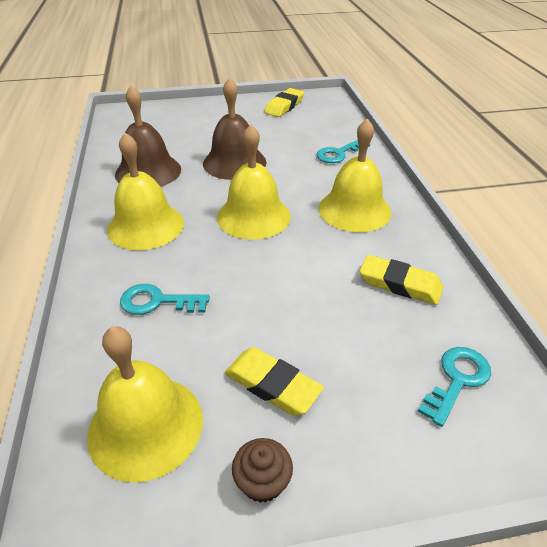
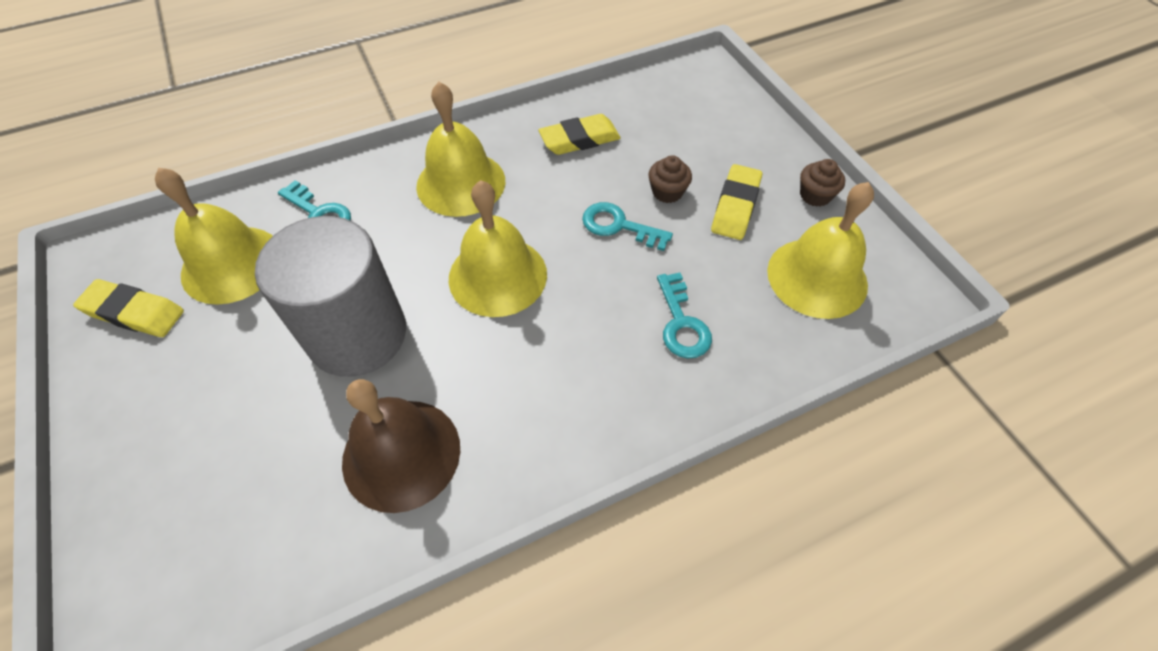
camera: 105 degrees left, 15 degrees up
yellow bell [107,133,184,250] -> yellow bell moved to [155,168,273,305]
brown bell [203,78,267,180] -> grey cylinder [255,216,406,377]
yellow eraser [360,255,443,305] -> yellow eraser turned 60 degrees clockwise [539,114,621,155]
turquoise key [418,347,491,427] -> turquoise key moved to [582,202,673,251]
none -> brown cupcake [648,155,692,203]

